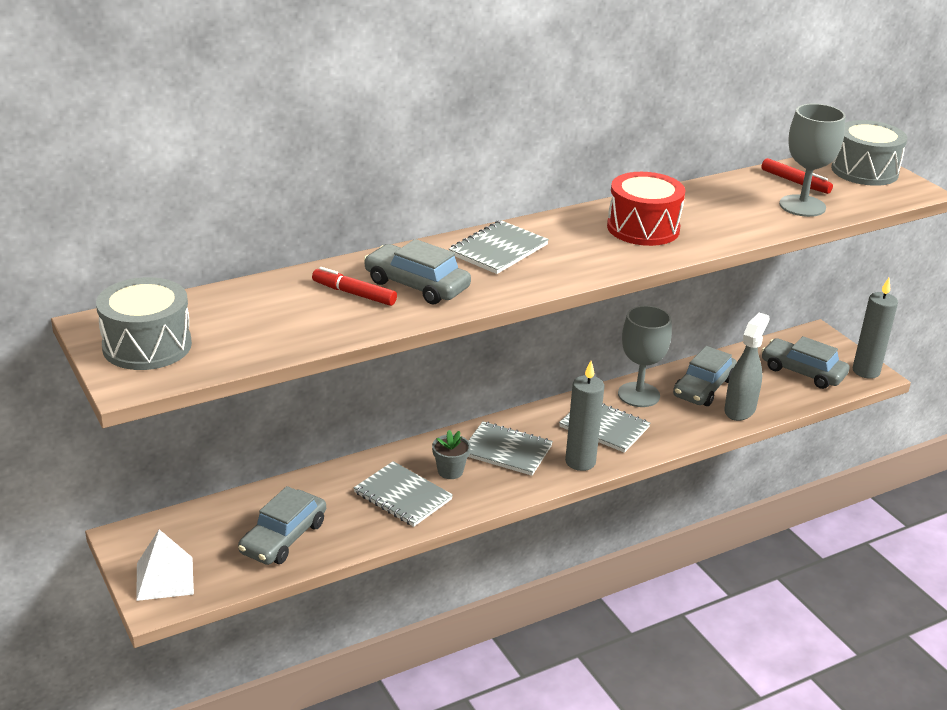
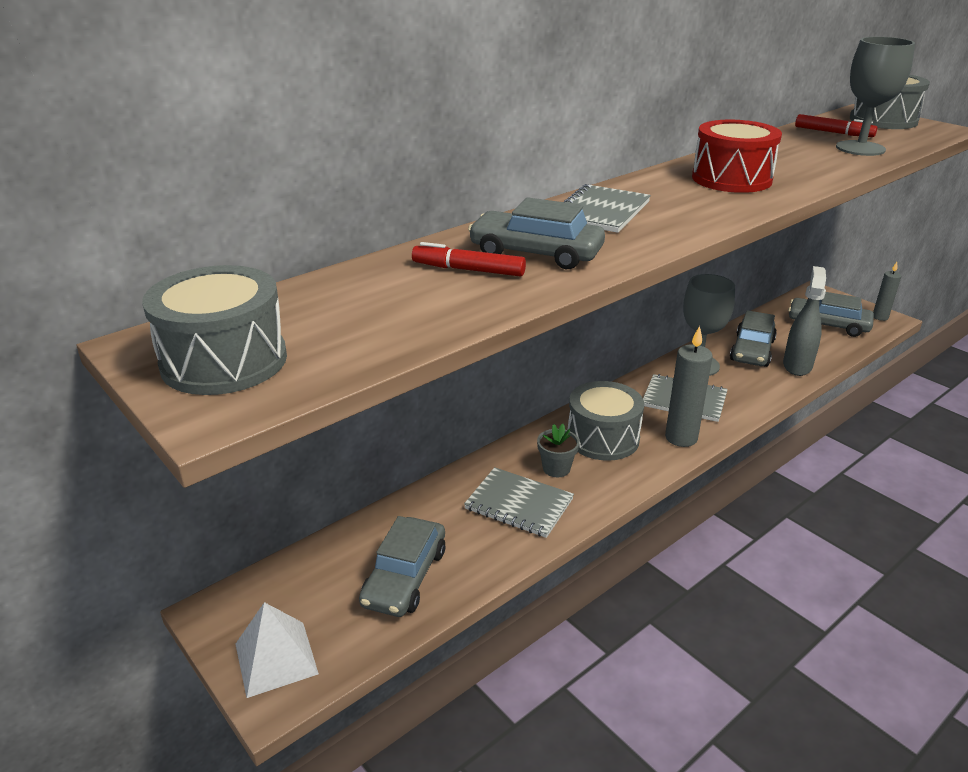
camera: 10 degrees left, 0 degrees up
grey notebook [468,421,553,476] -> grey drum [567,381,644,461]
grey candle [853,278,898,379] -> grey candle [873,262,901,321], size x0.60

